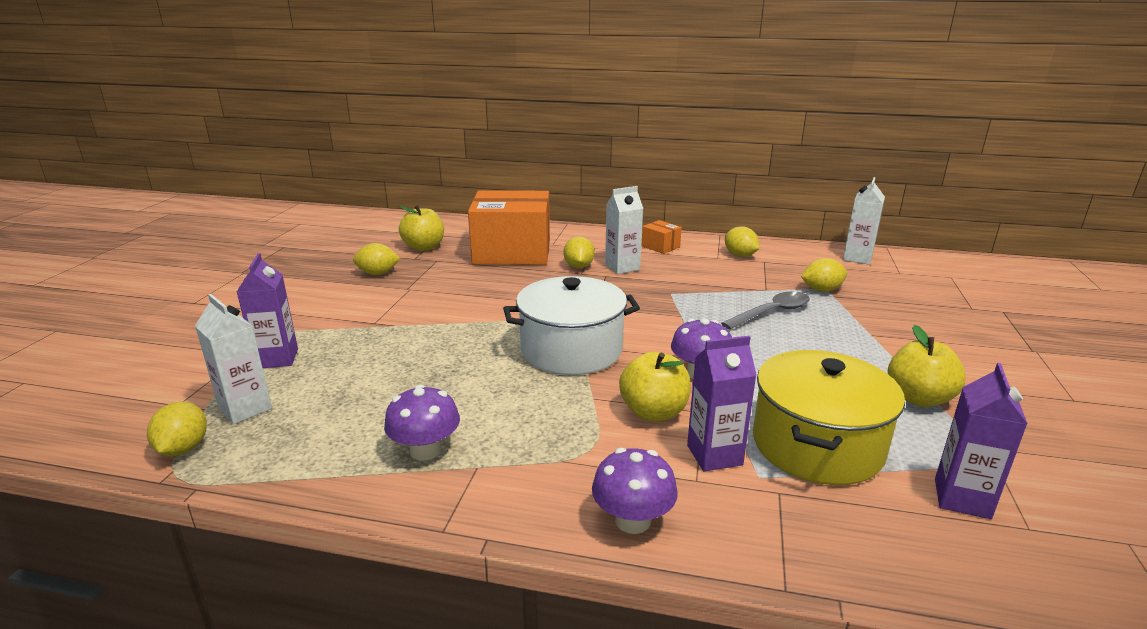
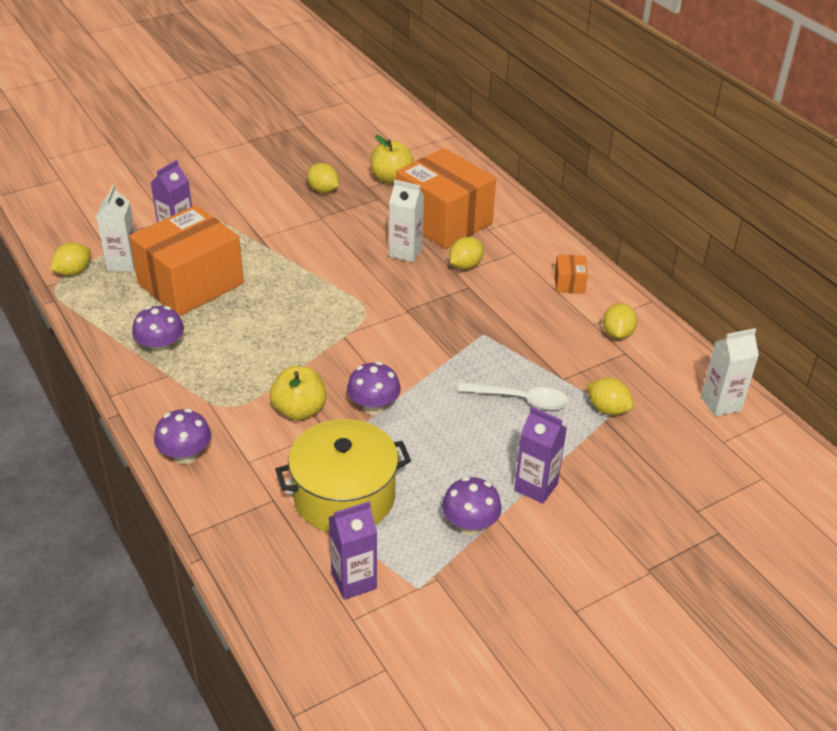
camera: 45 degrees right, 15 degrees up
white pot [503,276,640,375] -> none
white carton [605,186,643,274] -> white carton moved to [389,180,424,262]
purple carton [687,336,757,472] -> purple carton moved to [514,406,567,504]
grey spoon [721,291,810,329] -> white spoon [458,382,569,410]
yellow apple [888,325,966,407] -> purple mushroom [442,477,502,535]
none -> orange box [129,205,244,316]

